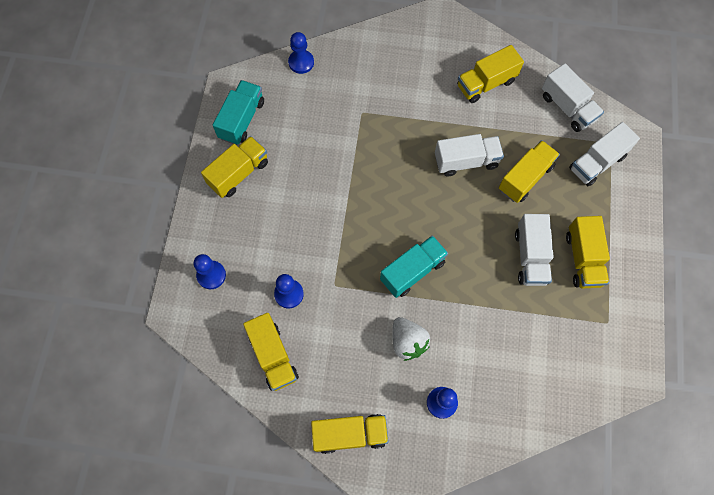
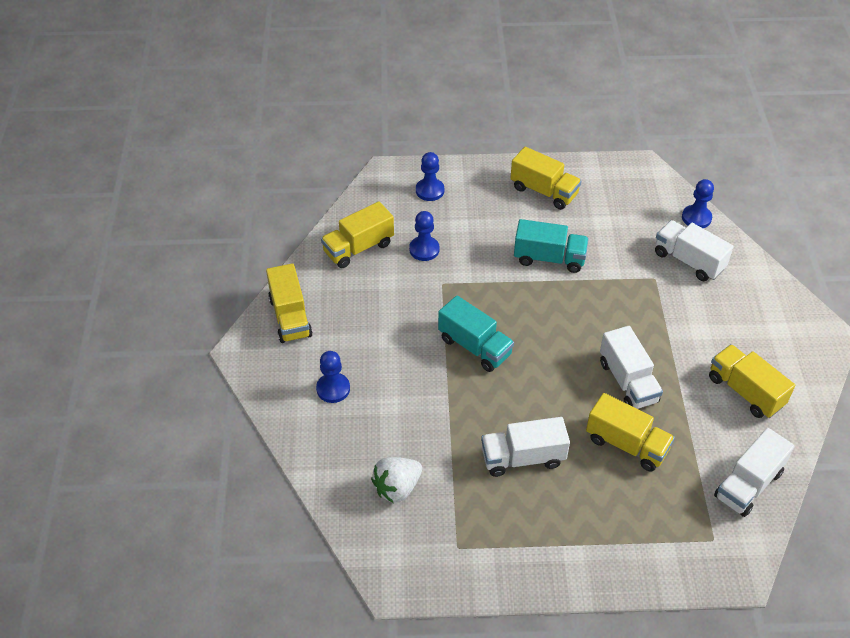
camera: 80 degrees right, 20 degrees down
turquoise truck [213,80,264,145] -> turquoise truck moved to [514,219,589,273]
white strawberry [392,317,430,361] -> white strawberry moved to [371,457,422,503]
yellow truck [566,216,610,288] -> none
white truck [569,122,640,186] -> white truck moved to [655,220,734,281]

